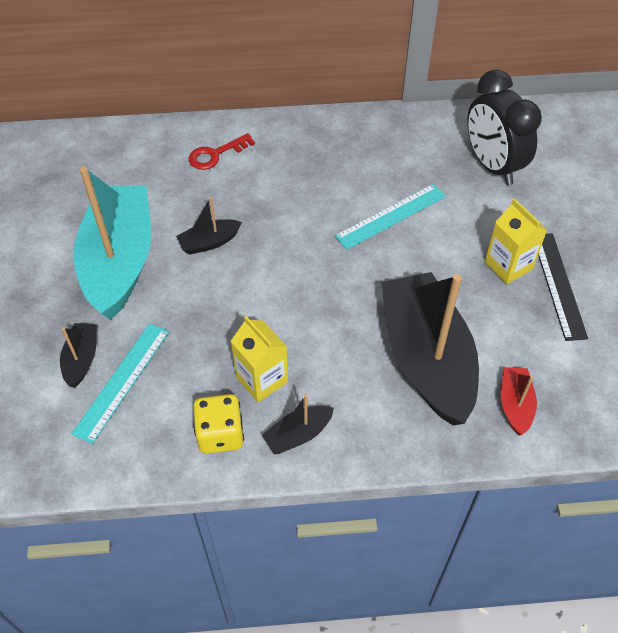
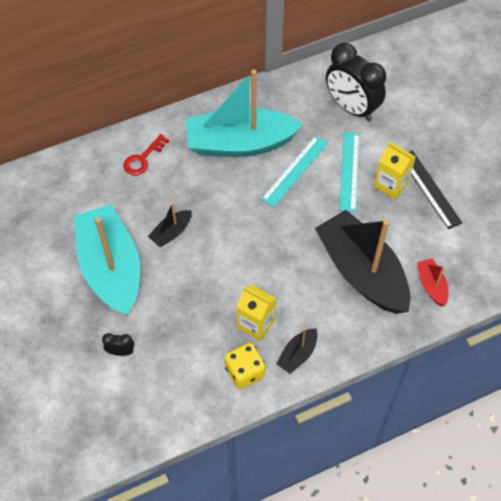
camera: 20 degrees left, 5 degrees up
black boat [60,323,97,388] -> black clock [102,333,134,356]
turquoise ruler [72,323,169,444] -> turquoise ruler moved to [339,132,359,212]
none -> turquoise boat [186,69,303,157]

